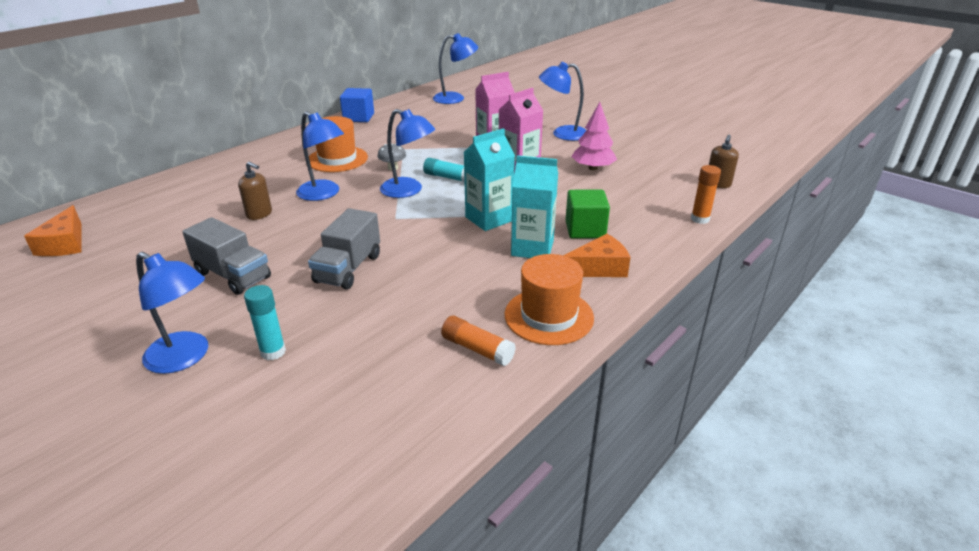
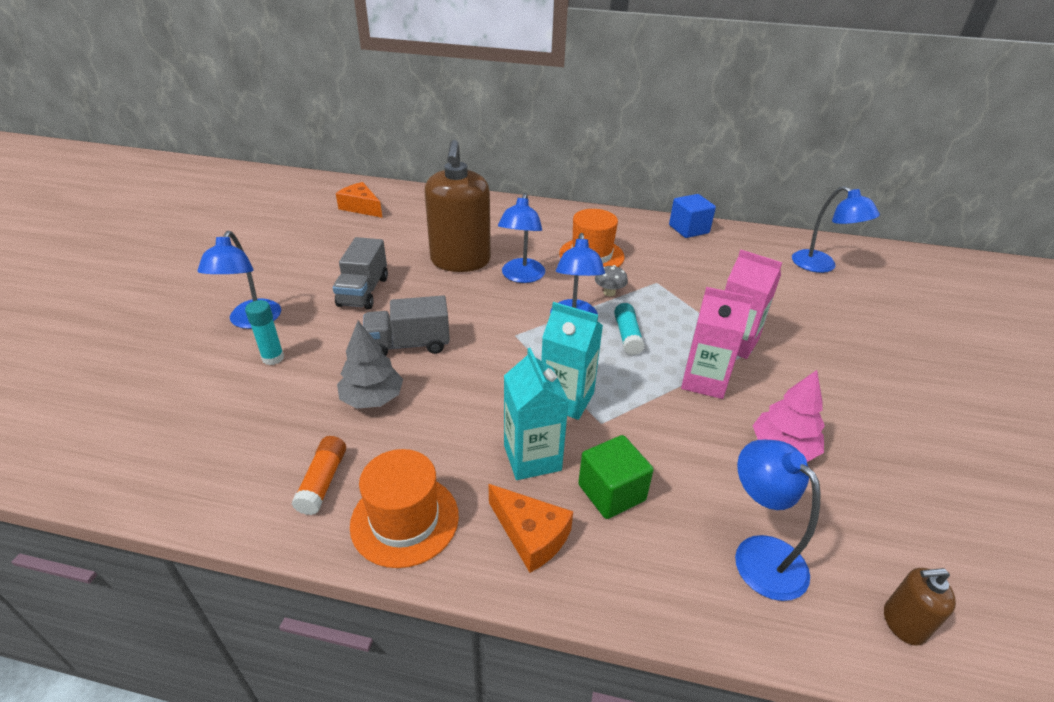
camera: 60 degrees right, 5 degrees up
orange cheese [24,205,82,256] -> orange cheese turned 75 degrees clockwise [336,182,382,218]
brown soap dispenser [238,162,272,220] -> brown soap dispenser [424,140,491,272], size x2.28
blue lamp [539,62,586,141] -> blue lamp moved to [735,440,821,601]
orange glue stick [691,165,721,224] -> none
none -> grey tree [337,321,403,409]

